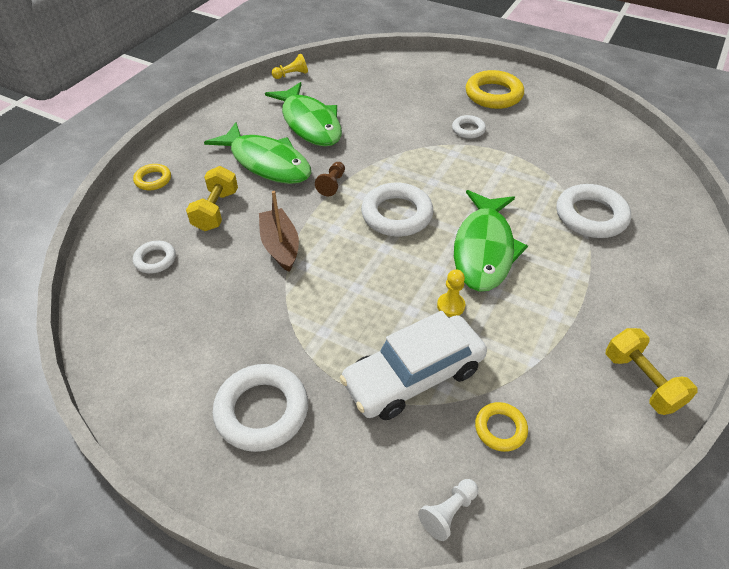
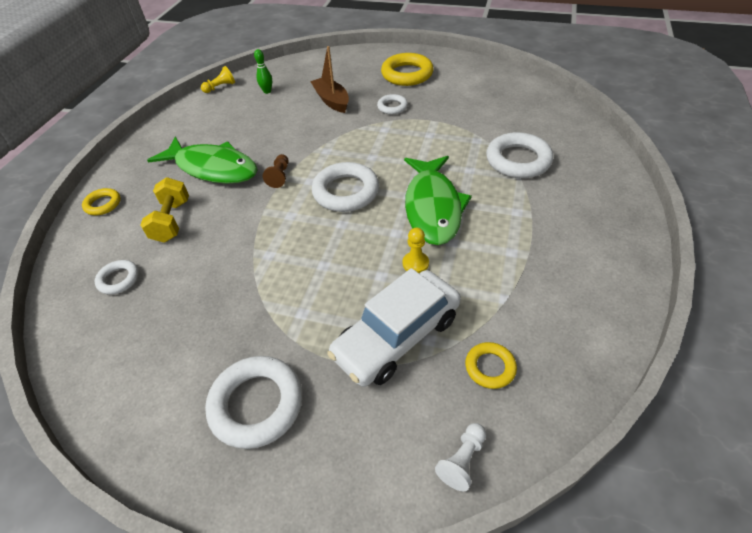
camera: 10 degrees left, 0 degrees up
brown boat [259,191,299,272] -> brown boat moved to [310,46,349,113]
green fish [265,82,342,147] -> none
yellow dumbbell [606,328,697,415] -> none
none -> green bowling pin [254,49,272,94]

